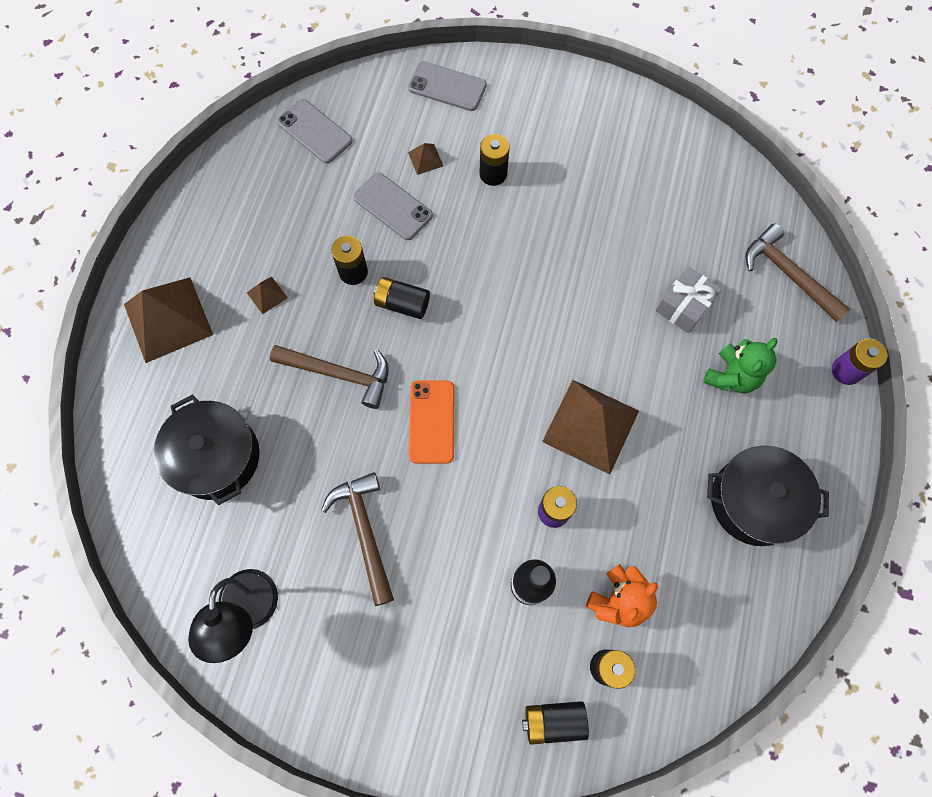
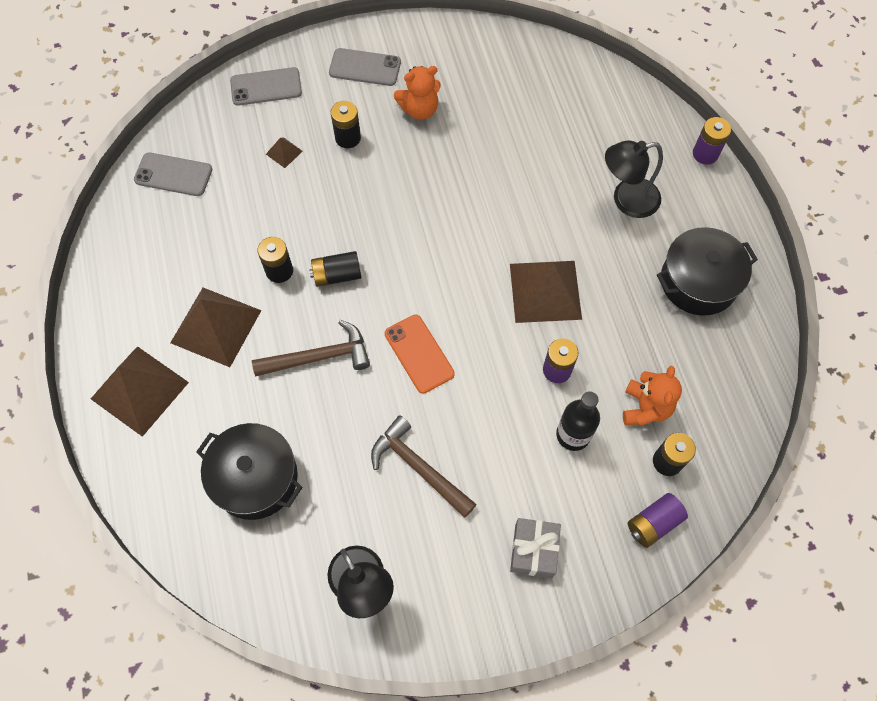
camera: 30 degrees left, 5 degrees down
brown pyramid [247,277,288,314] -> brown pyramid [170,288,262,367], size x2.33
grey phone [353,172,433,240] -> grey phone moved to [329,48,401,86]
black battery [522,701,589,745] -> purple battery [628,493,688,548]
grey gift [656,266,722,333] -> grey gift moved to [510,518,561,578]
green teddy bear [703,338,778,393] -> black lamp [605,140,663,218]
brown hammer [746,224,850,322] -> none
none -> orange teddy bear [394,66,441,120]

